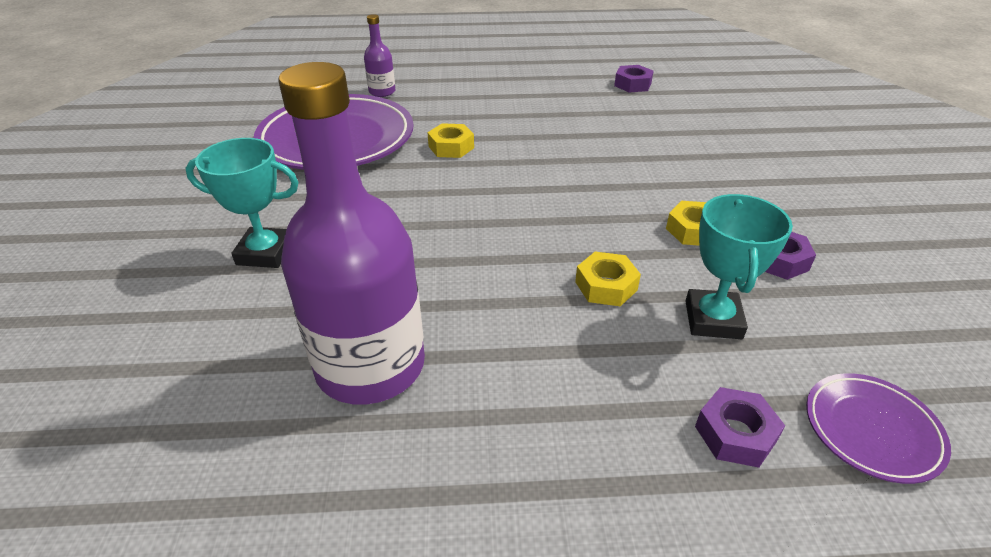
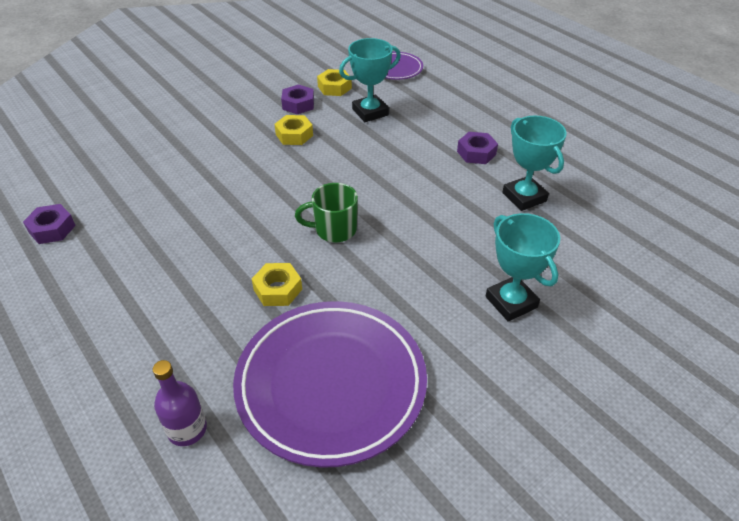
camera: 125 degrees left, 5 degrees up
purple bottle [279,62,425,405] -> turquoise trophy [502,116,567,211]
yellow nut [575,252,641,307] -> yellow nut moved to [317,69,352,96]
purple nut [695,387,785,468] -> purple nut moved to [457,132,498,164]
none -> green mug [295,183,358,242]

